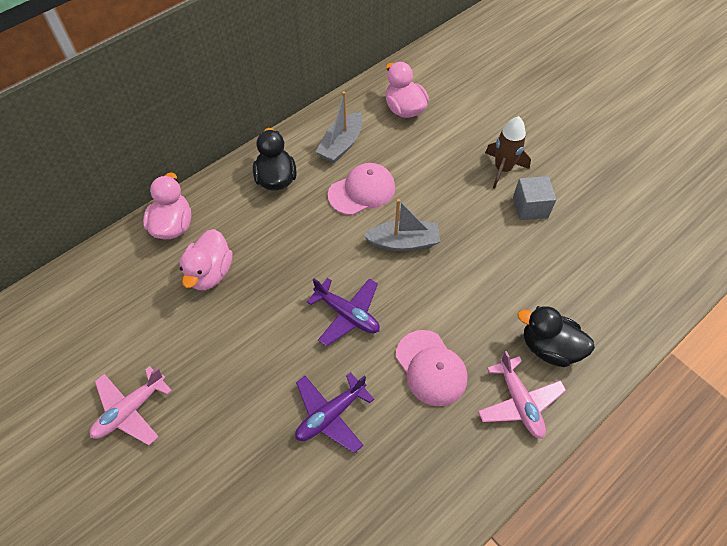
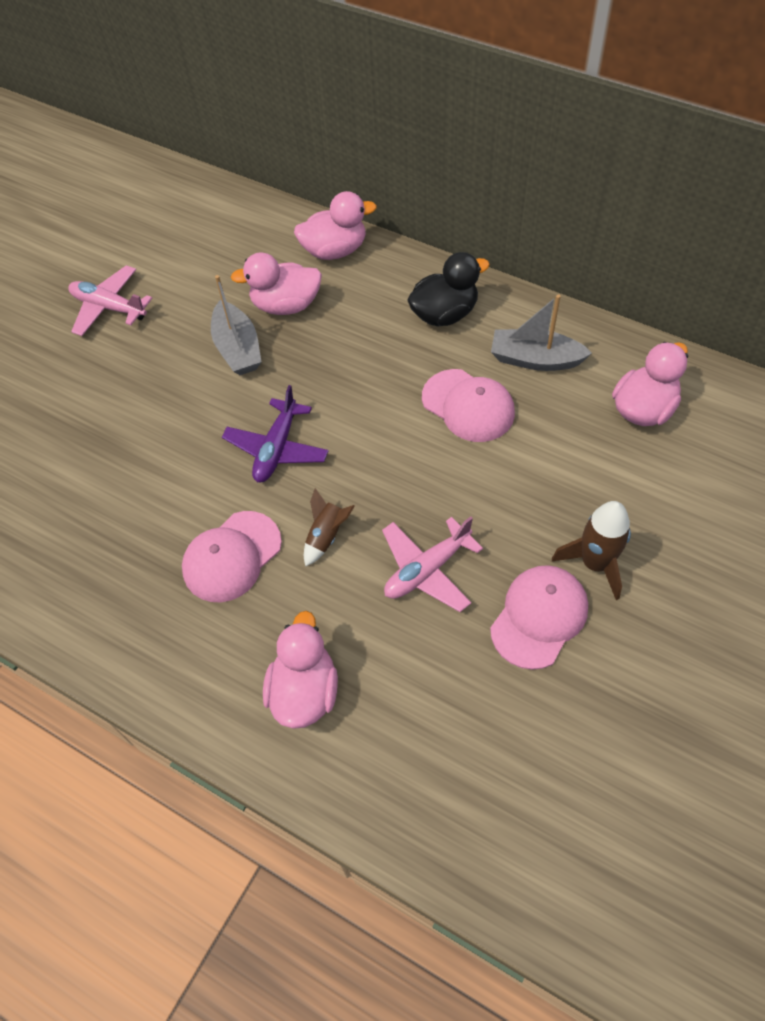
camera: 75 degrees right, 0 degrees up
purple plane [295,372,374,453] -> none
grey boat [363,199,440,251] -> grey boat moved to [211,275,262,375]
pink plane [478,351,566,439] -> pink plane moved to [382,516,483,612]
grey cube [513,176,556,220] -> pink cap [490,565,588,670]
black duck [517,306,595,367] -> pink duck [263,611,338,729]
none -> brown rocket [304,488,355,567]

